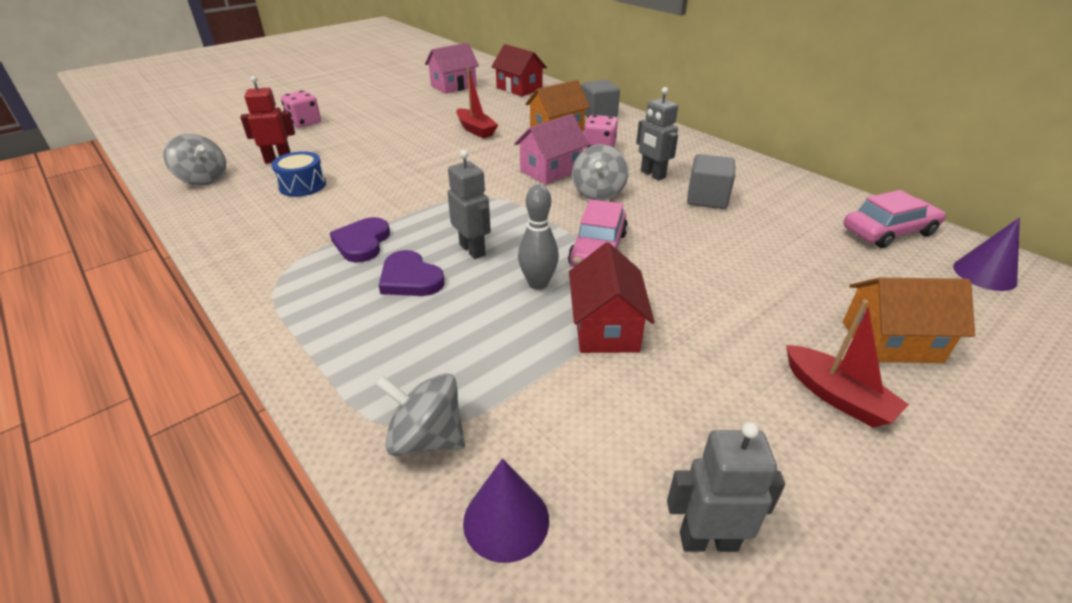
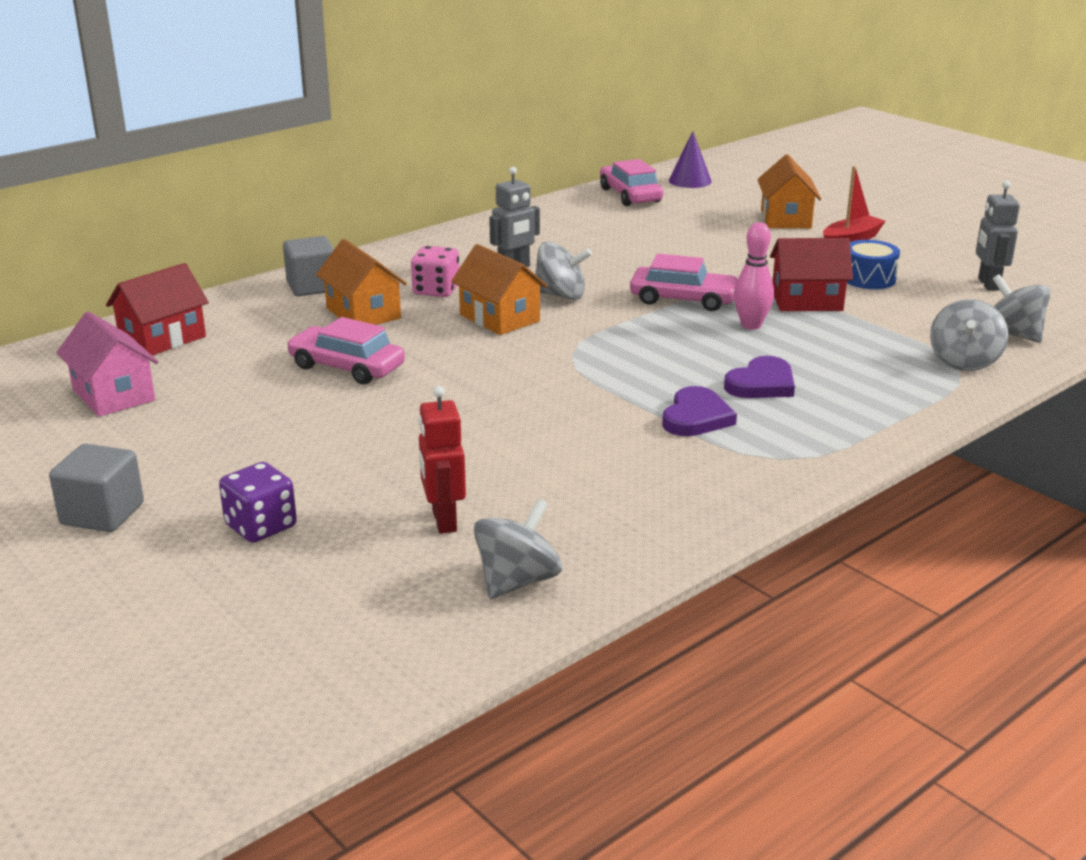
camera: 90 degrees left, 10 degrees down
blue drum [271,151,326,197] -> blue drum moved to [847,240,900,289]
pink dice [281,90,321,128] -> purple dice [219,462,297,543]
purple heart [330,217,390,262] -> purple heart turned 75 degrees counterclockwise [662,386,737,436]
grey robot [447,150,491,259] -> none
red boat [456,67,498,138] -> pink car [287,317,405,384]
purple cone [463,458,549,563] -> grey spinning top [993,274,1051,343]
pink house [514,114,589,185] -> orange house [451,244,548,335]
grey bowling pin [518,185,559,290] -> pink bowling pin [734,222,774,330]
grey cube [687,154,735,209] -> grey cube moved to [49,444,144,532]

